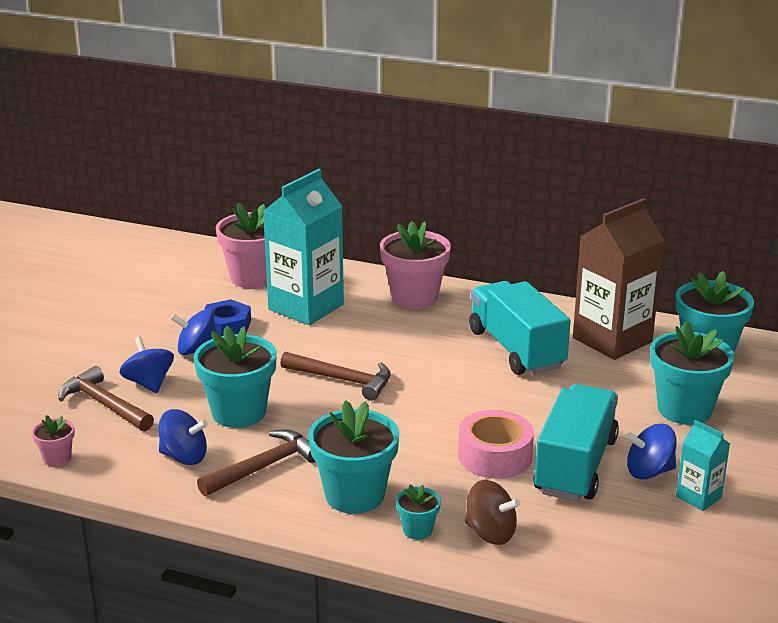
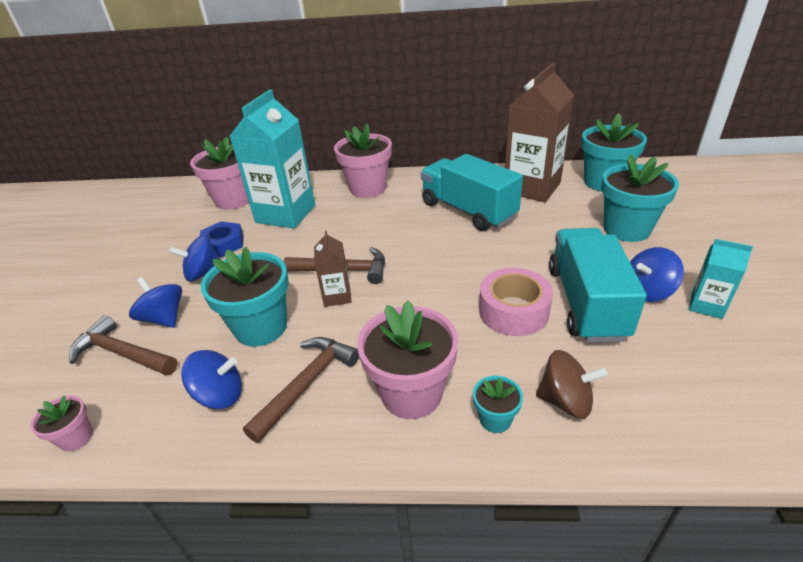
camera: 15 degrees left, 10 degrees up
turquoise flower pot [308,400,399,514] -> pink flower pot [357,301,458,419]
none -> brown carton [314,231,352,307]

